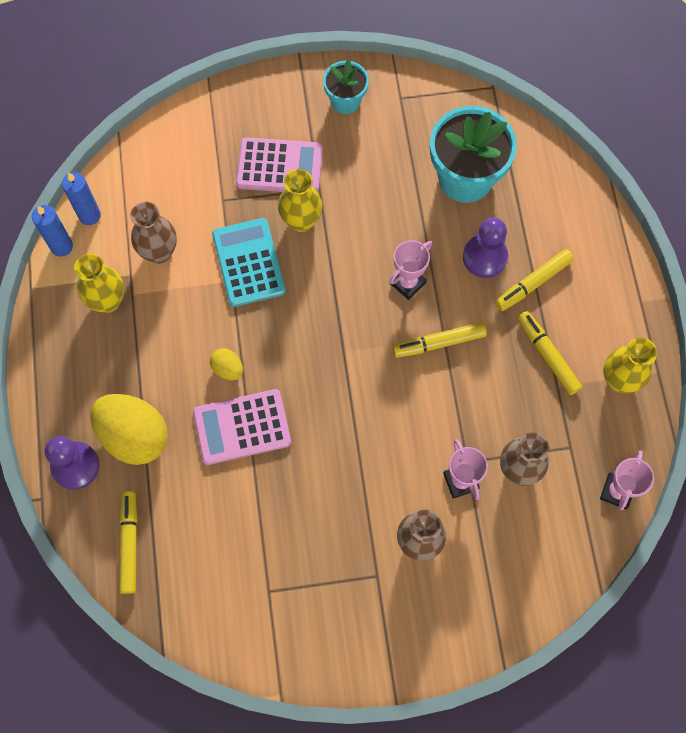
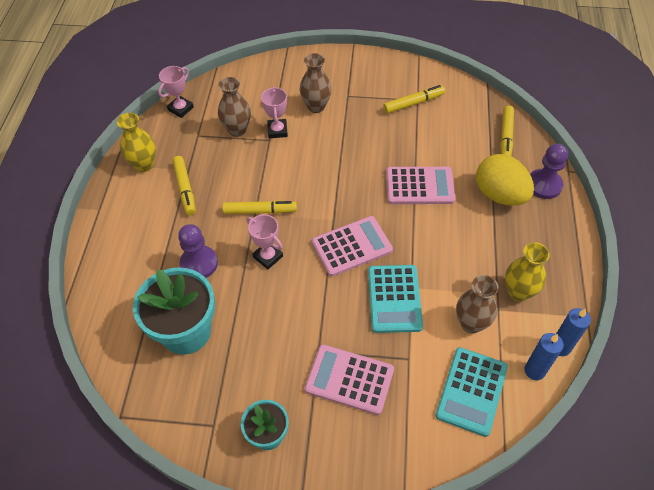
camera: 165 degrees left, 15 degrees down
yellow egg [210,348,243,380] -> none
yellow vase [278,169,323,232] -> none
pink trophy [389,240,432,300] -> pink trophy turned 75 degrees clockwise [247,214,283,269]
yellow marker [495,249,574,311] -> yellow marker moved to [383,85,445,114]
none -> pink calculator [312,216,393,276]
none -> turquoise calculator [436,347,508,437]

